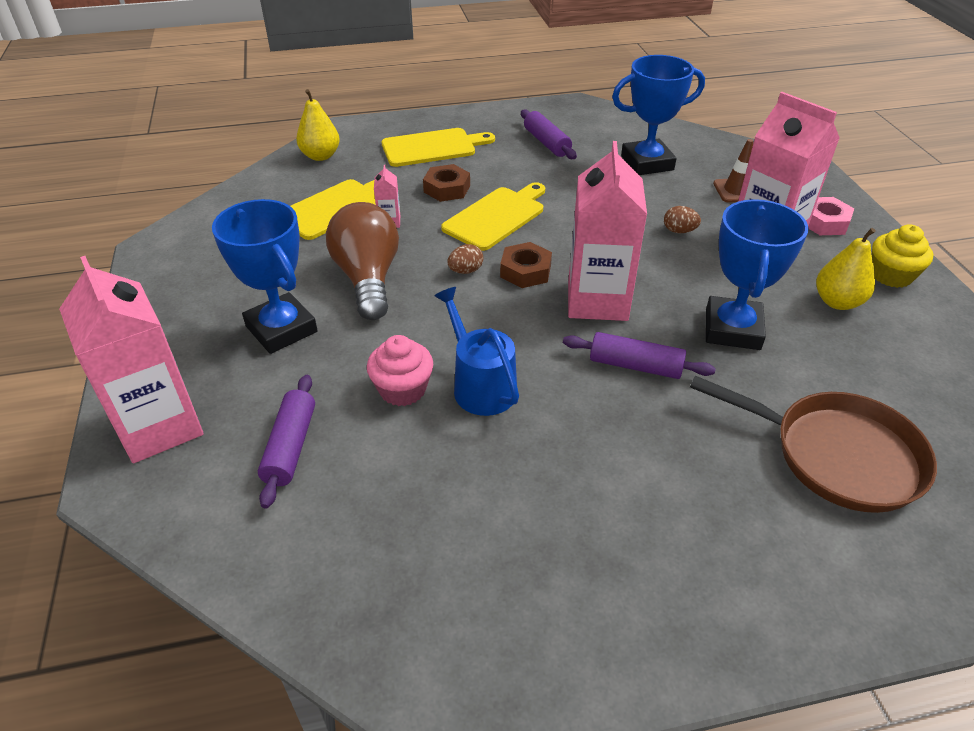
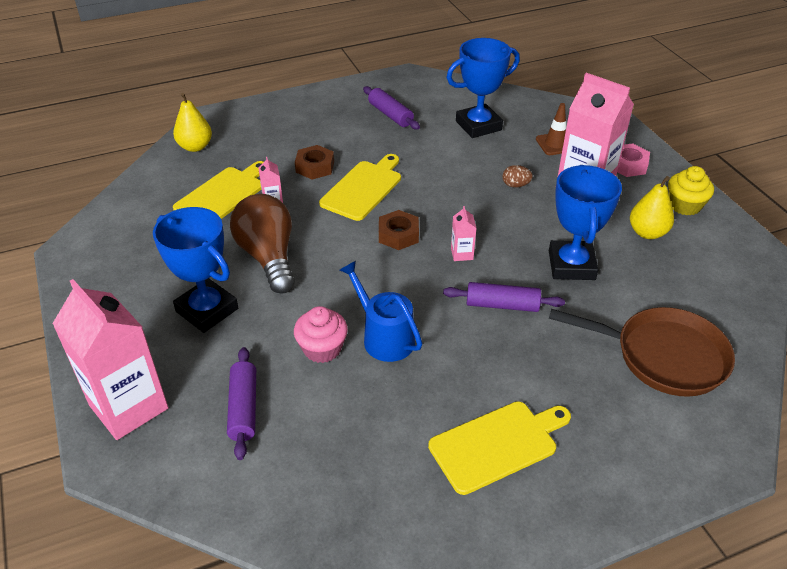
camera: 10 degrees left, 0 degrees up
yellow cutting board [382,128,495,167] -> yellow cutting board moved to [428,401,571,495]
brown egg [448,244,483,274] -> none
pink carton [568,141,647,321] -> pink carton [451,206,476,261], size x0.41

